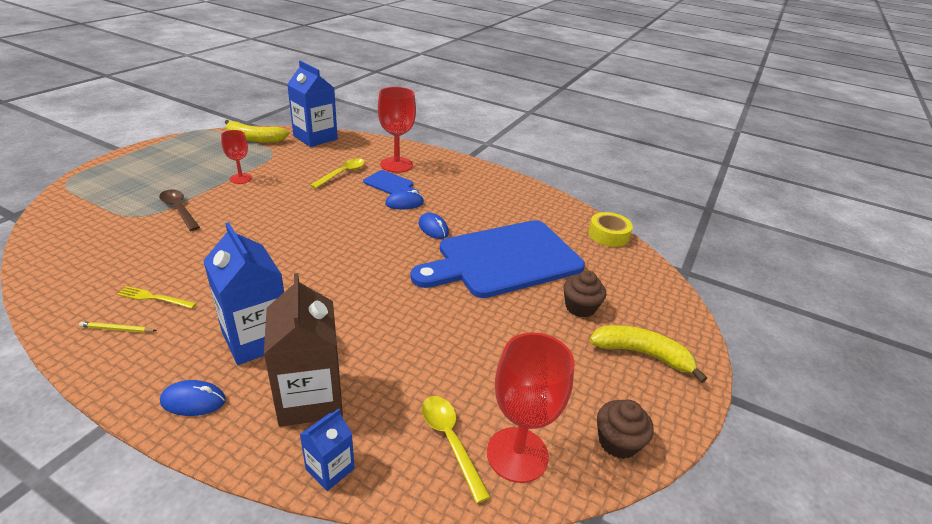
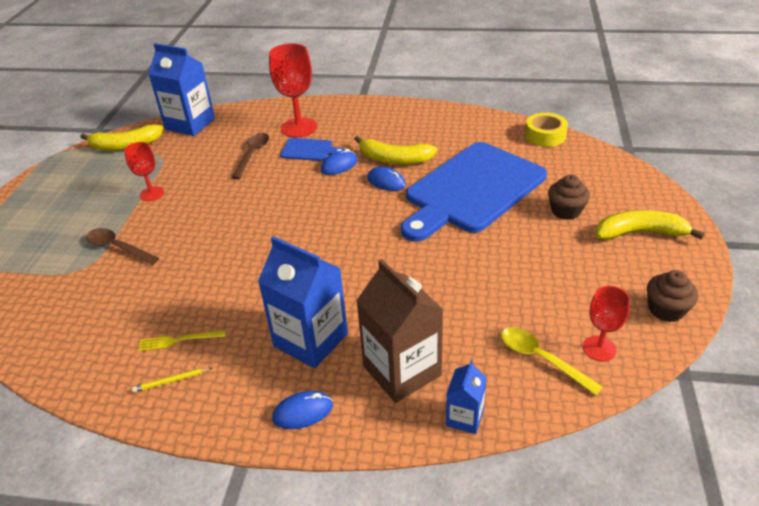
camera: 15 degrees left, 5 degrees up
yellow spoon [310,158,365,188] -> brown spoon [231,133,269,179]
red goblet [487,332,575,483] -> red goblet [583,286,630,361], size x0.59
none -> yellow banana [355,136,437,164]

